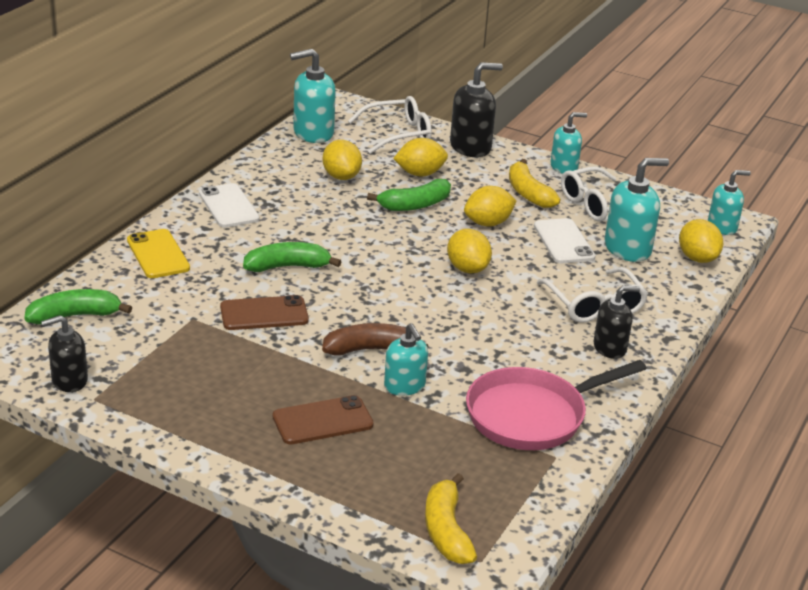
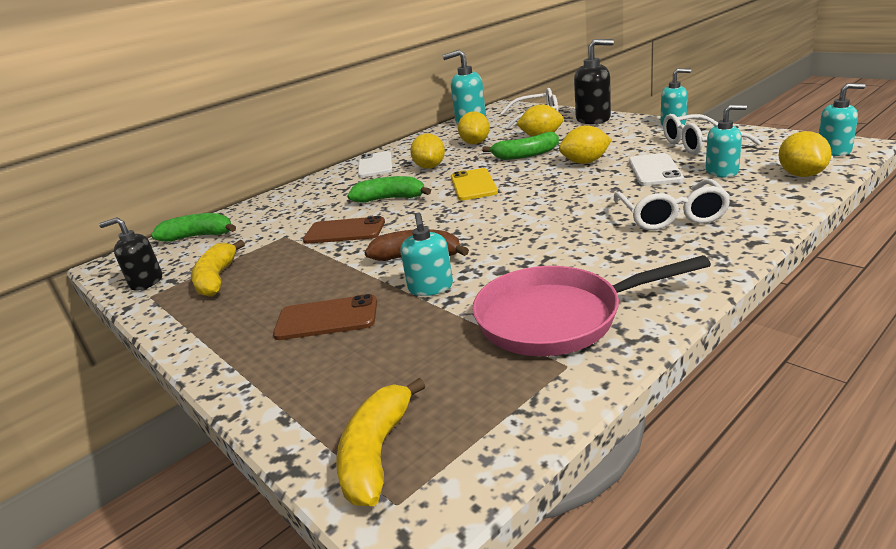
camera: 25 degrees right, 5 degrees down
yellow phone [127,229,190,278] -> yellow phone moved to [451,168,498,201]
yellow lemon [447,229,492,273] -> yellow lemon moved to [410,133,445,169]
yellow banana [509,159,560,208] -> yellow banana moved to [191,240,245,297]
black soap dispenser [593,285,640,359] -> none
turquoise soap dispenser [605,158,669,262] -> turquoise soap dispenser [705,105,747,177], size x0.65

